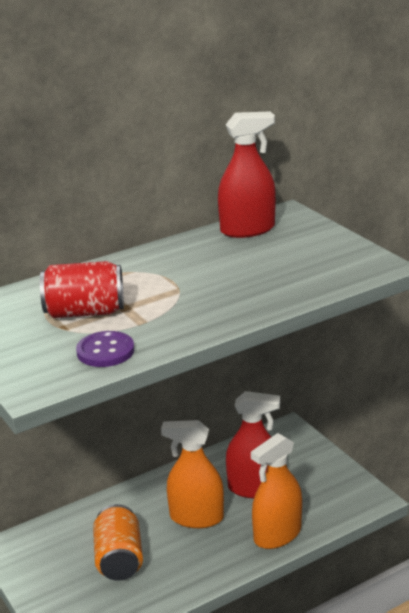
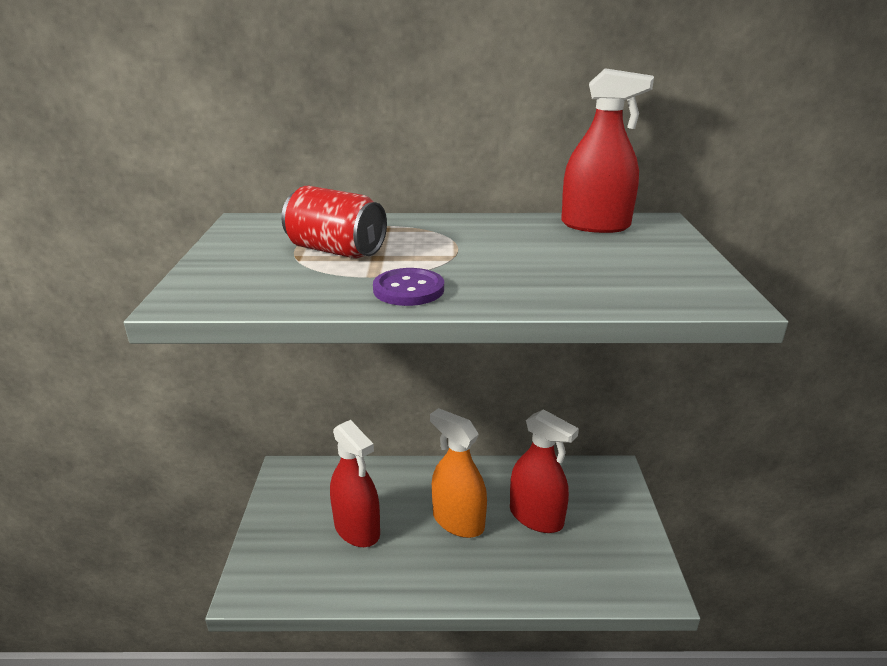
camera: 30 degrees right, 0 degrees up
purple button [76,331,134,367] -> purple button moved to [373,268,444,306]
orange can [93,504,143,581] -> red spray bottle [330,420,380,547]
orange spray bottle [251,433,302,549] -> none

